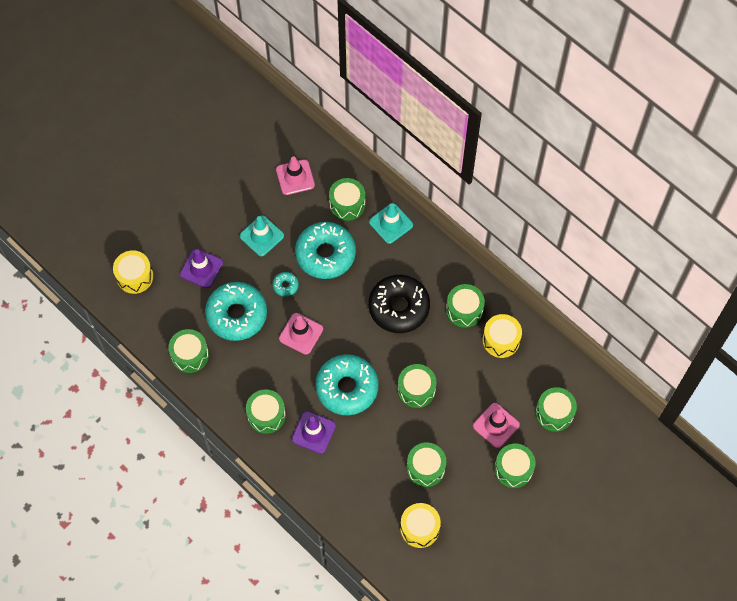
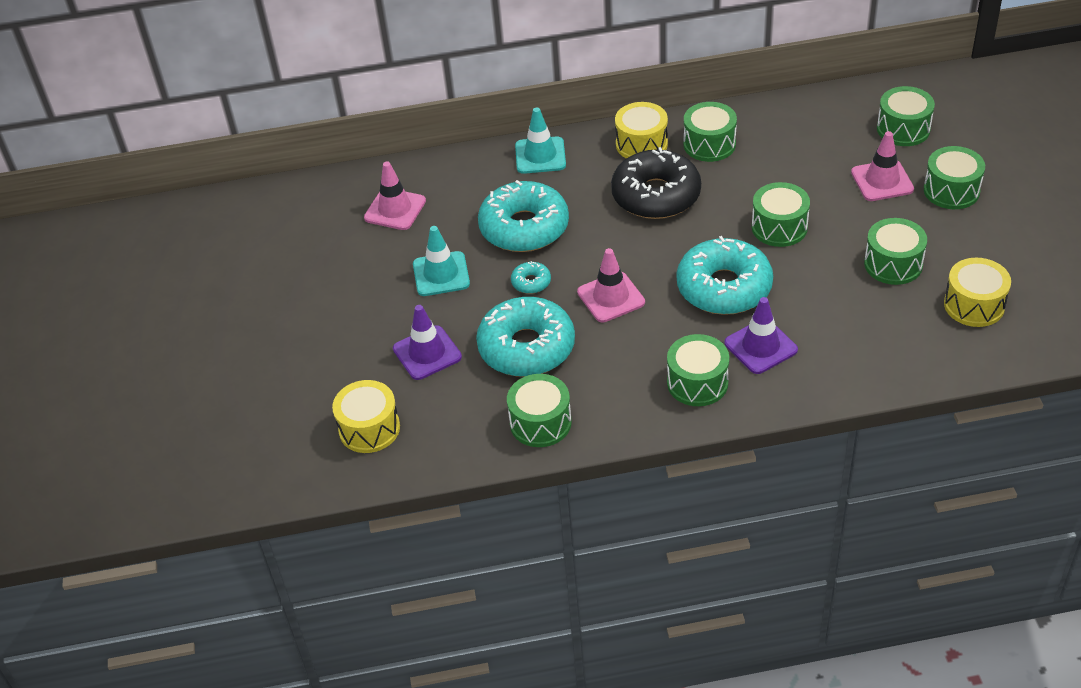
camera: 50 degrees left, 20 degrees down
green drum [329,178,365,221] -> none
yellow drum [483,314,522,358] -> yellow drum moved to [615,102,668,159]

